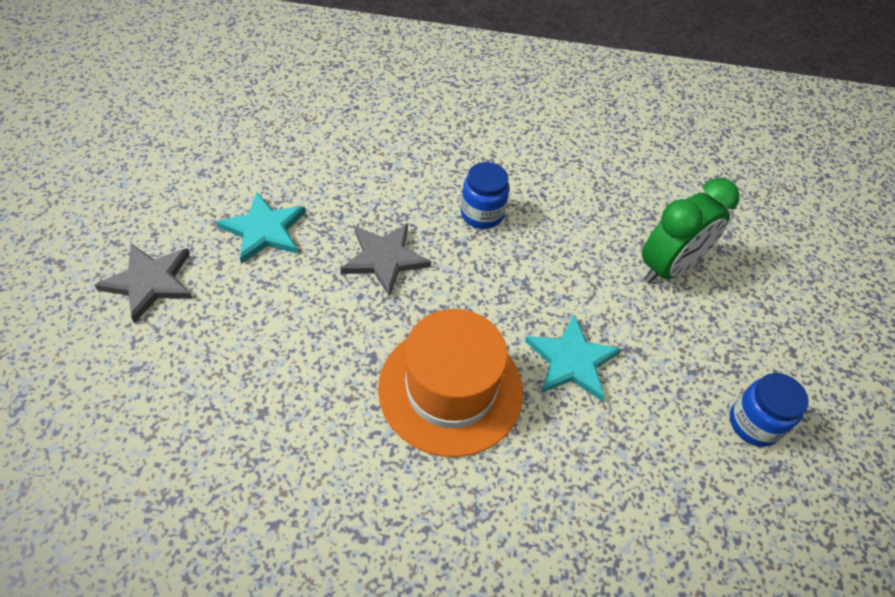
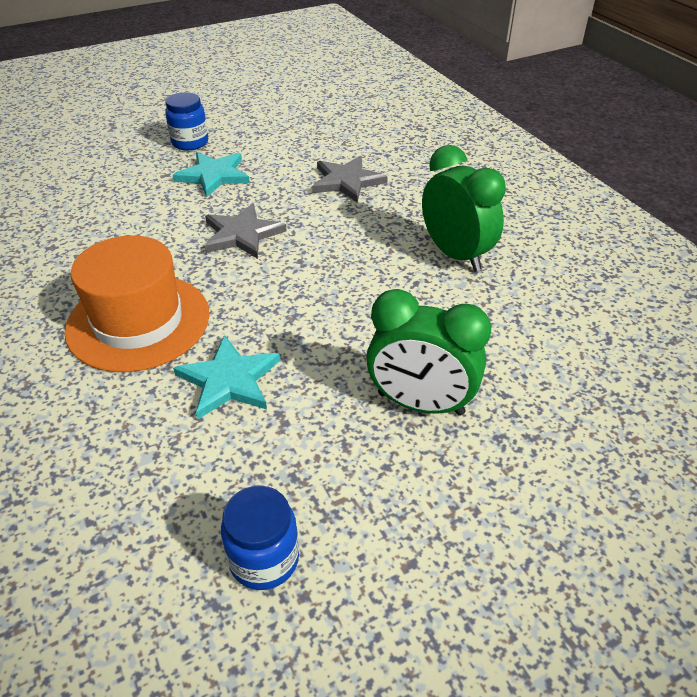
camera: 60 degrees right, 10 degrees down
grey star [95,244,193,323] -> grey star moved to [312,156,388,203]
blue jar [461,162,509,229] -> blue jar moved to [165,92,208,150]
none -> green clock [422,145,506,271]

